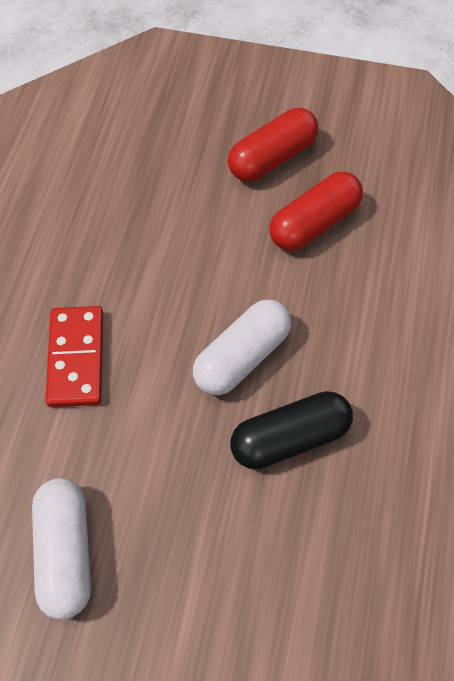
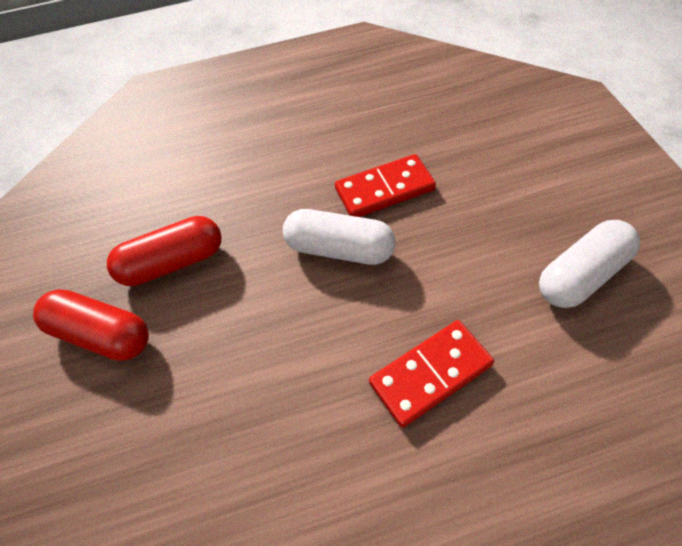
camera: 115 degrees left, 5 degrees down
black capsule [230,391,353,470] -> red domino [335,154,436,217]
red capsule [269,172,363,251] -> red capsule turned 45 degrees counterclockwise [107,216,222,286]

